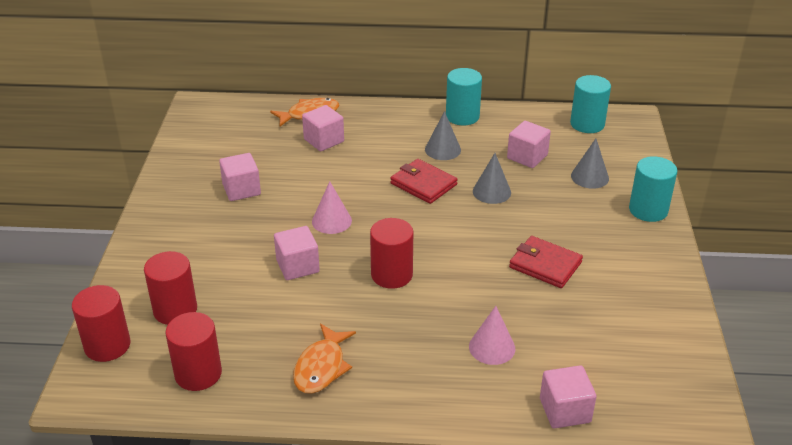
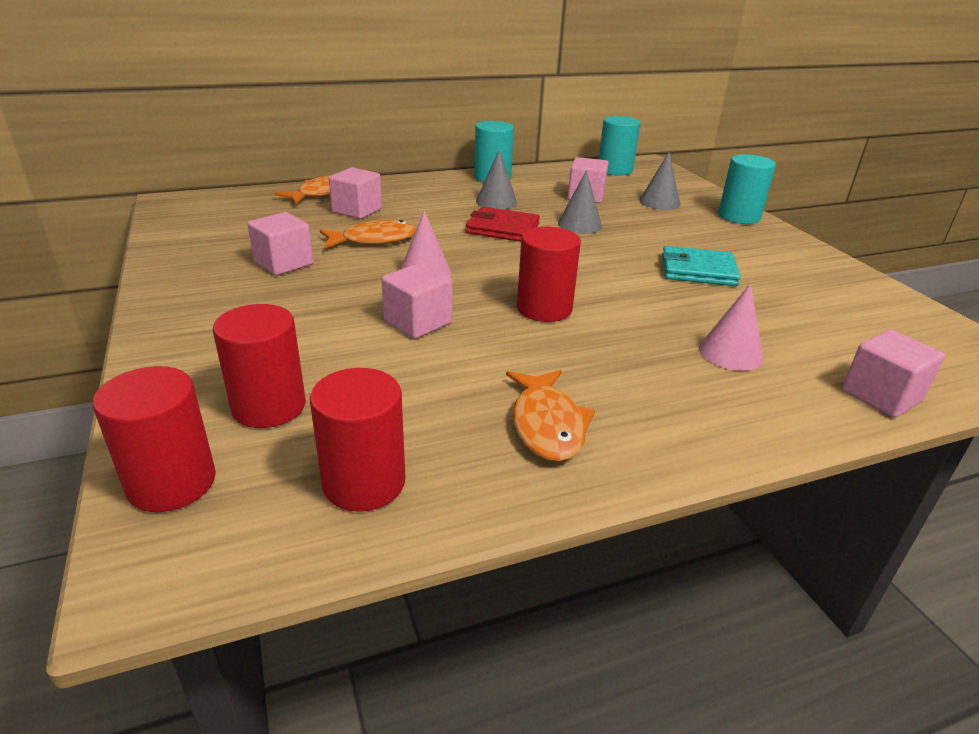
camera: 25 degrees left, 5 degrees down
red wallet [509,236,583,288] -> turquoise wallet [662,246,741,286]
none -> orange fish [320,220,416,249]

